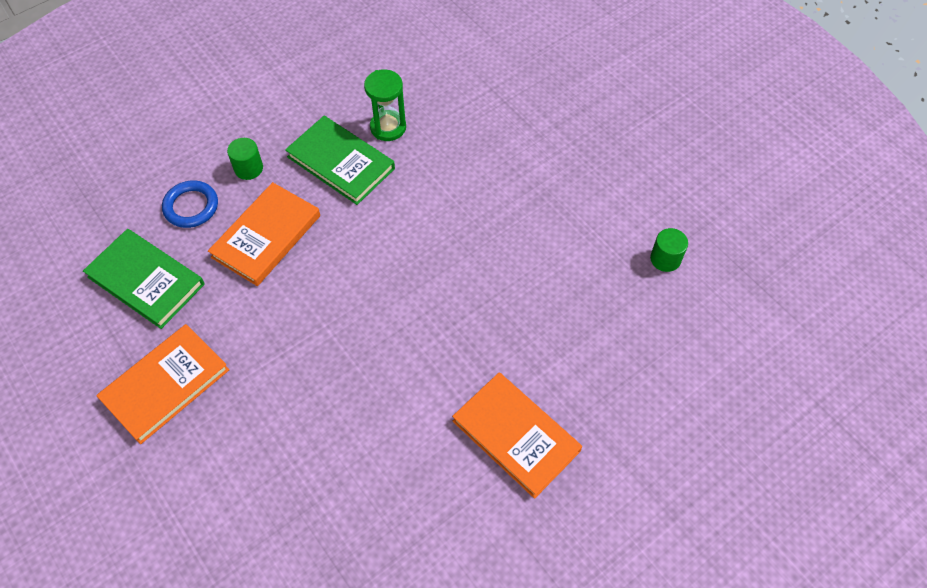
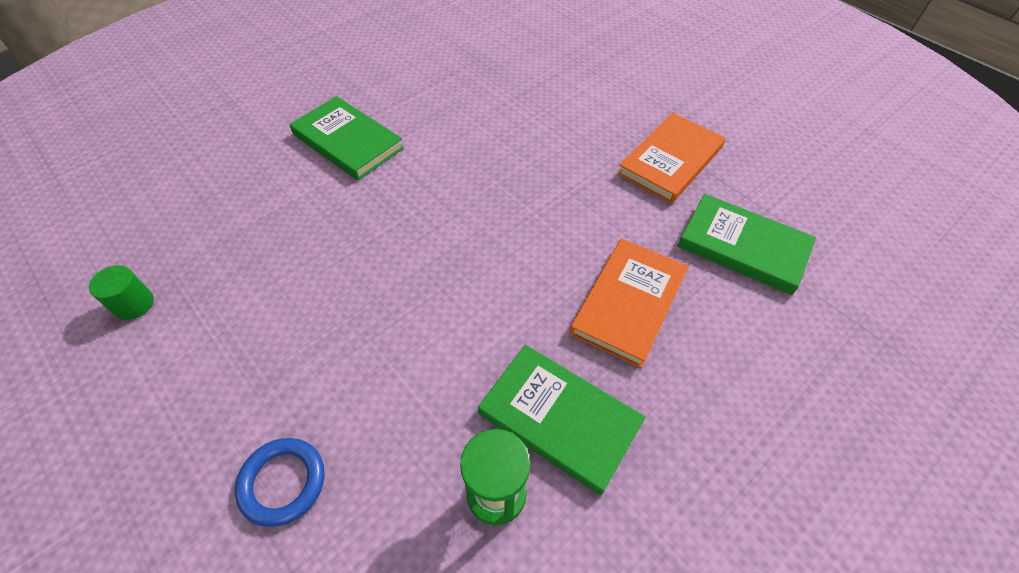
camera: 175 degrees right, 5 degrees down
blue ring [162,180,218,228] -> blue ring moved to [235,438,324,527]
green cylinder [227,138,263,180] -> none
orange book [452,372,582,499] -> green book [289,96,404,180]

